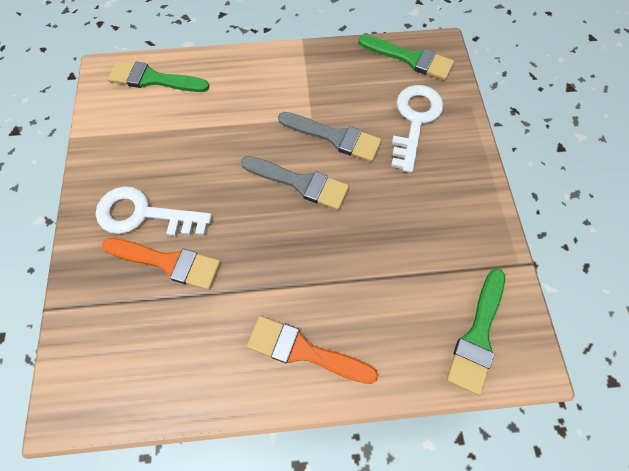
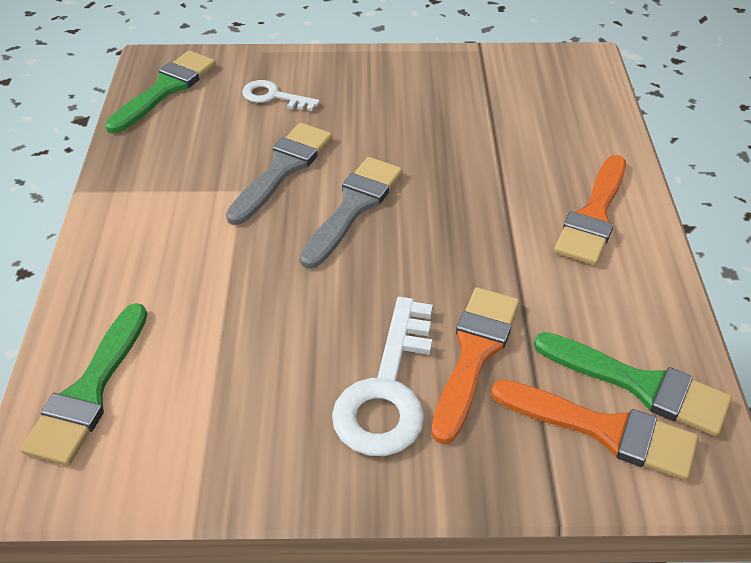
camera: 85 degrees left, 20 degrees down
white key [391,85,444,173] -> white key [242,80,320,111], size x0.57
green brush [446,268,505,395] -> green brush moved to [534,332,732,437]
none -> orange brush [491,380,698,481]

